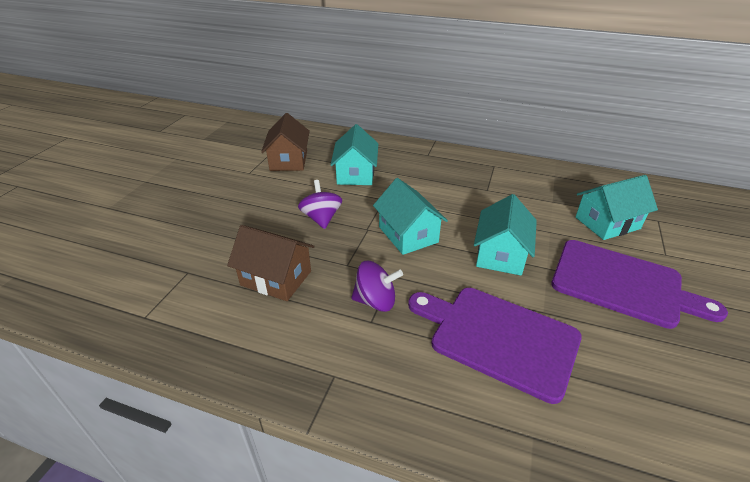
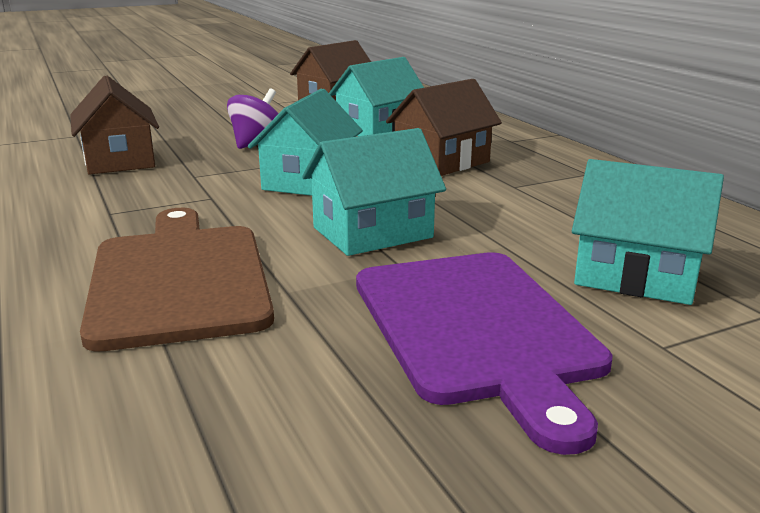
camera: 45 degrees right, 15 degrees down
purple spinning top [351,261,403,312] -> none
purple cutting board [408,288,582,404] -> brown cutting board [80,208,274,352]
none -> brown house [386,79,502,176]

